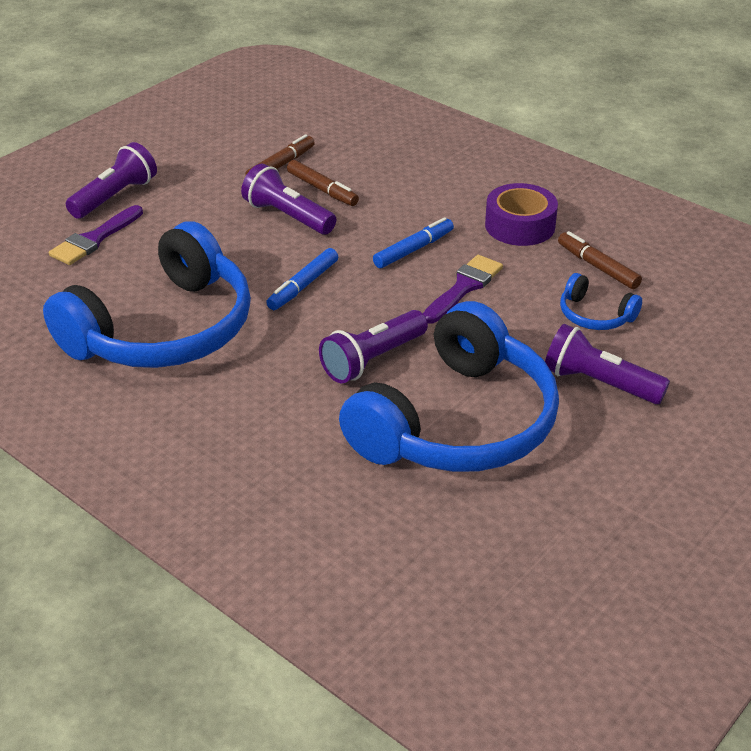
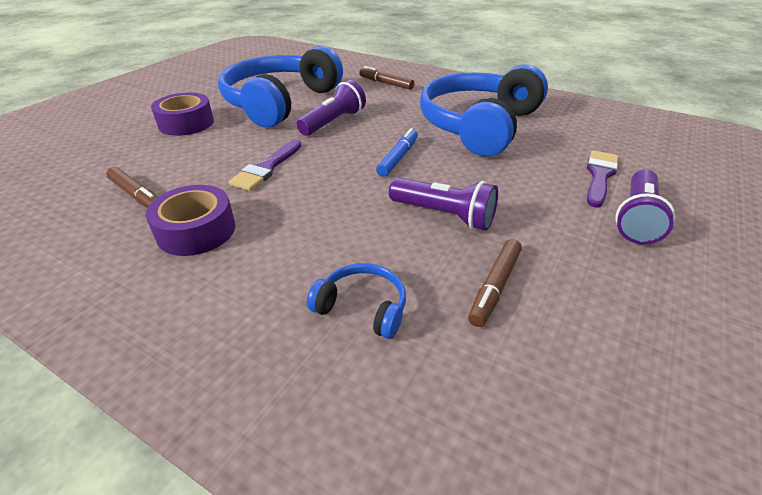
camera: 170 degrees right, 0 degrees up
brown marker [287,160,359,206] -> brown marker moved to [359,66,414,90]
blue marker [373,217,454,268] -> none
purple flashlight [545,324,670,404] -> purple tape [151,93,214,136]
blue headphones [560,273,642,330] -> blue headphones moved to [307,263,406,339]

